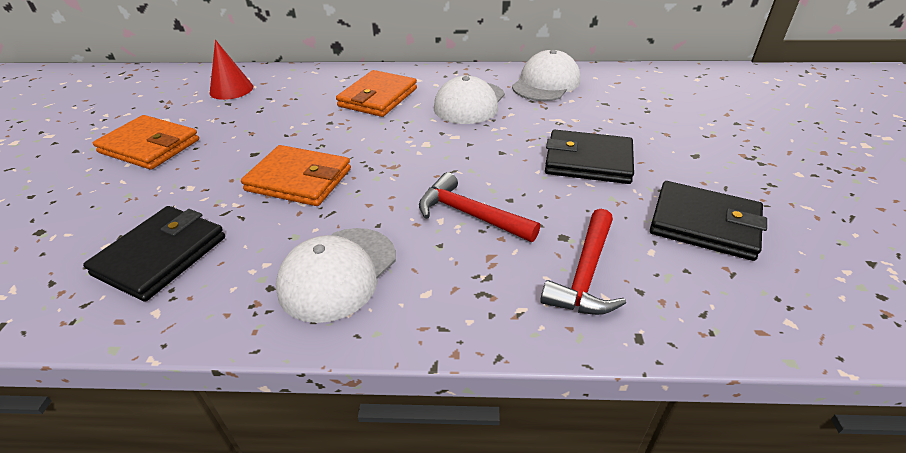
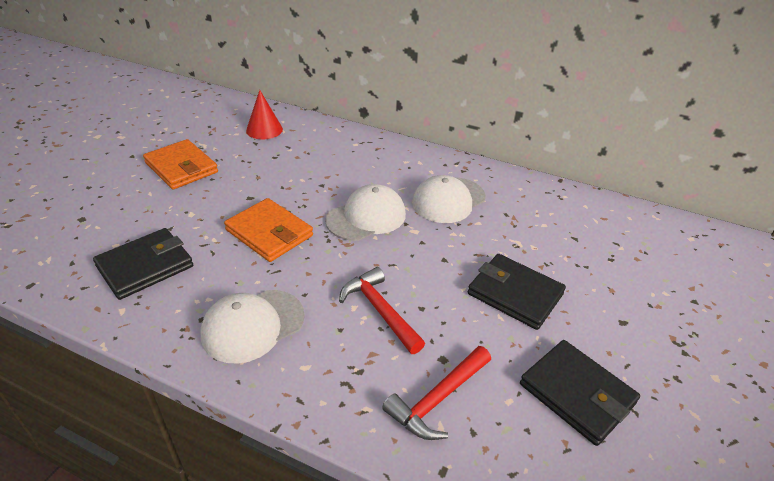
camera: 20 degrees right, 0 degrees up
orange wallet [336,70,417,117] -> none
white cap [512,50,580,101] -> white cap moved to [325,184,406,241]

